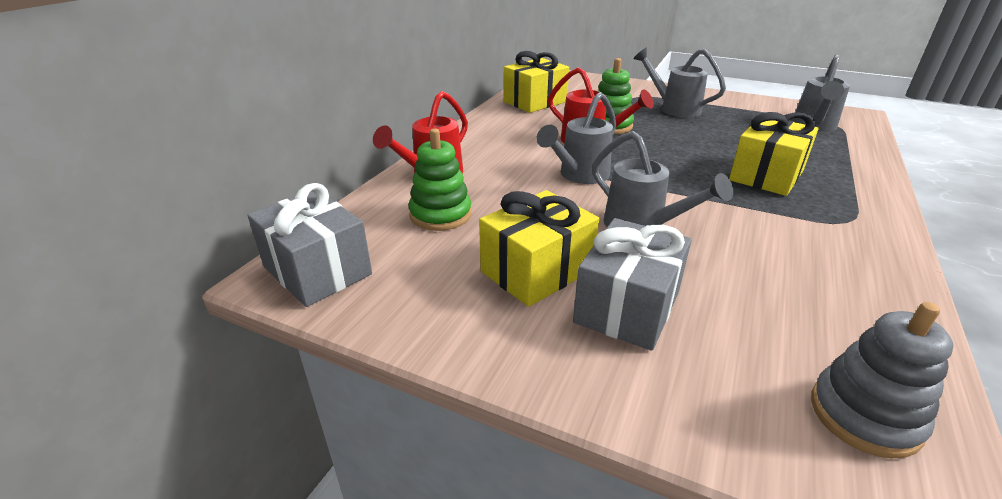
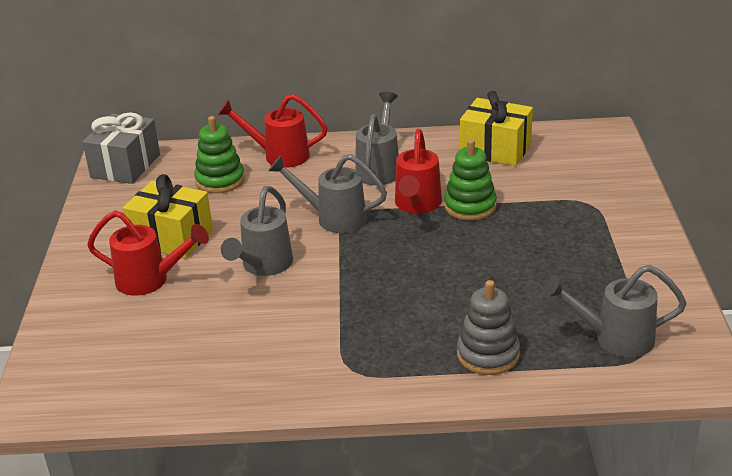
camera: 65 degrees right, 0 degrees up
grey gift [573,218,692,351] -> red watering can [87,210,209,296]
grey watering can [633,47,726,118] -> grey watering can moved to [355,92,399,185]
yellow gift [729,112,819,196] -> none
grey stacking toy [811,302,953,458] -> grey stacking toy moved to [457,280,520,375]

